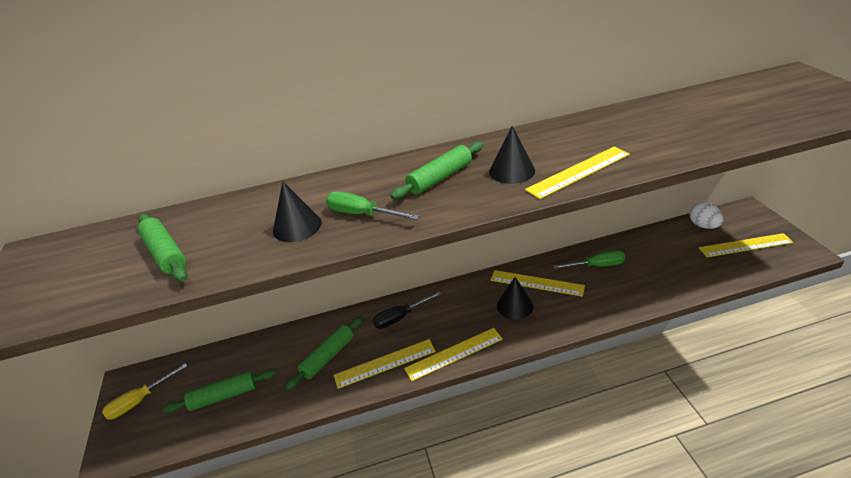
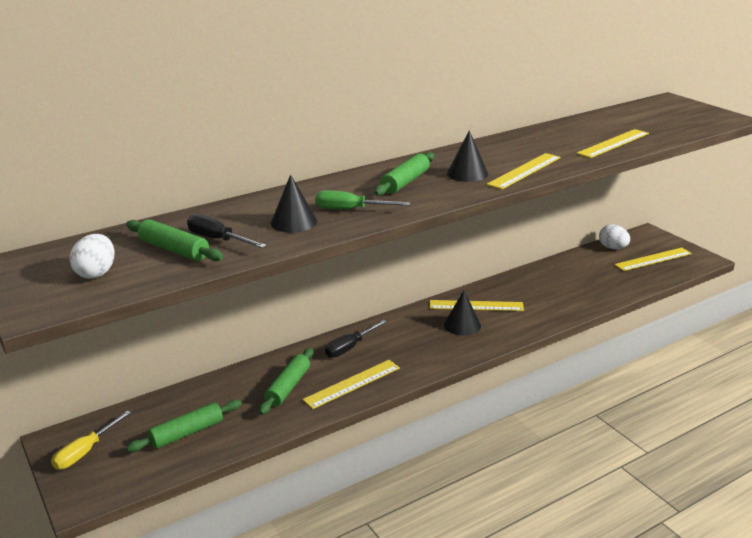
camera: 20 degrees left, 10 degrees down
yellow ruler [404,328,503,381] -> yellow ruler moved to [576,129,649,158]
green screwdriver [553,250,625,269] -> none
none -> white egg [70,234,114,279]
none -> black screwdriver [187,214,267,248]

